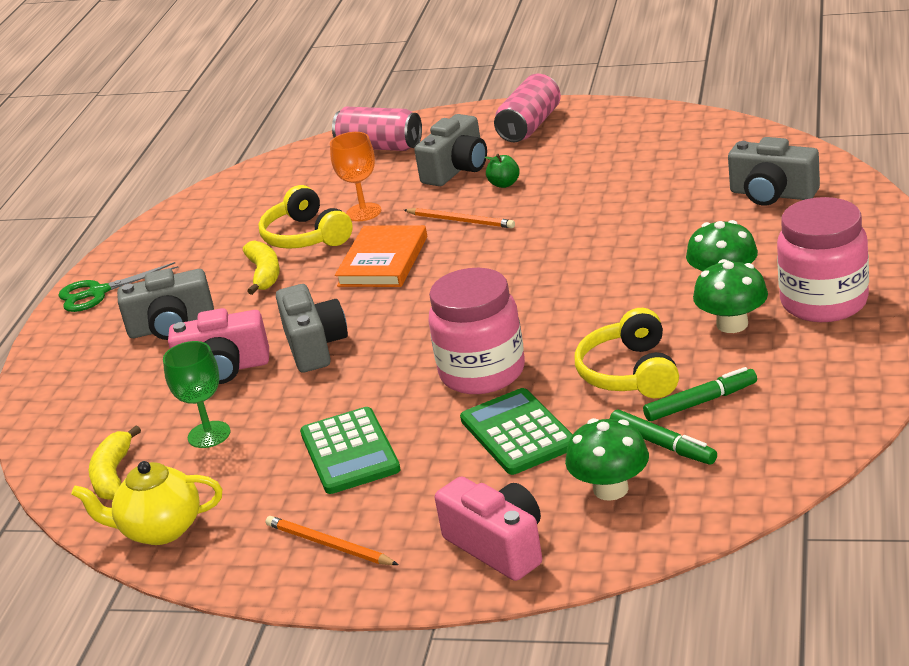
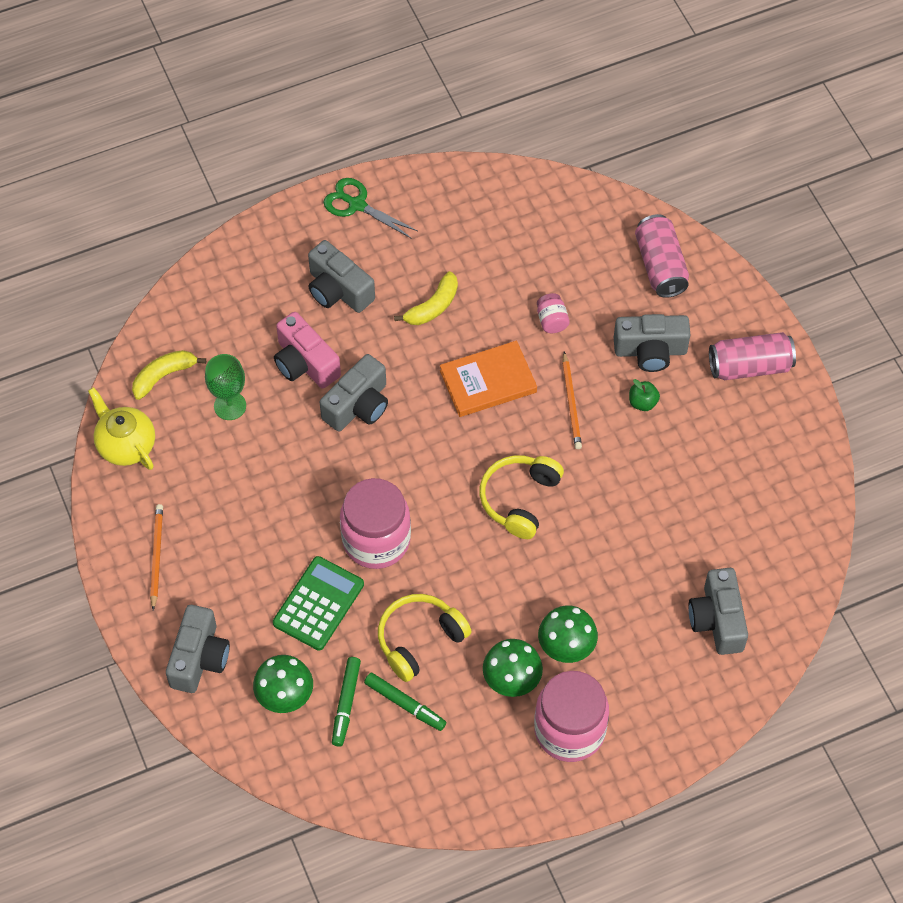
camera: 50 degrees right, 30 degrees up
yellow headphones [259,185,353,249] -> yellow headphones moved to [479,455,564,539]
green calculator [300,407,401,494] -> none
orange goblet [330,132,381,221] -> pink jar [537,293,570,333]
pink camera [435,476,542,581] -> grey camera [166,605,230,693]

